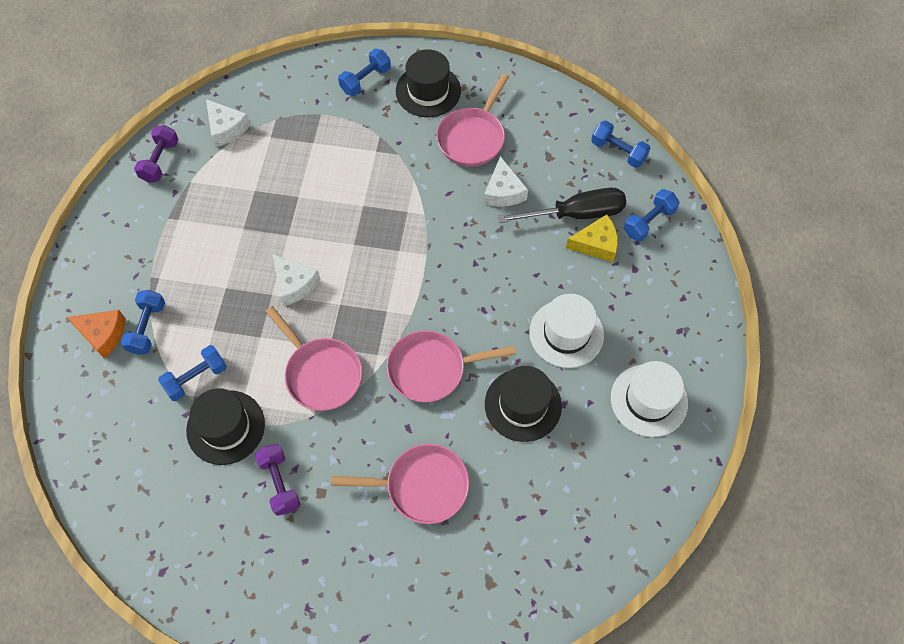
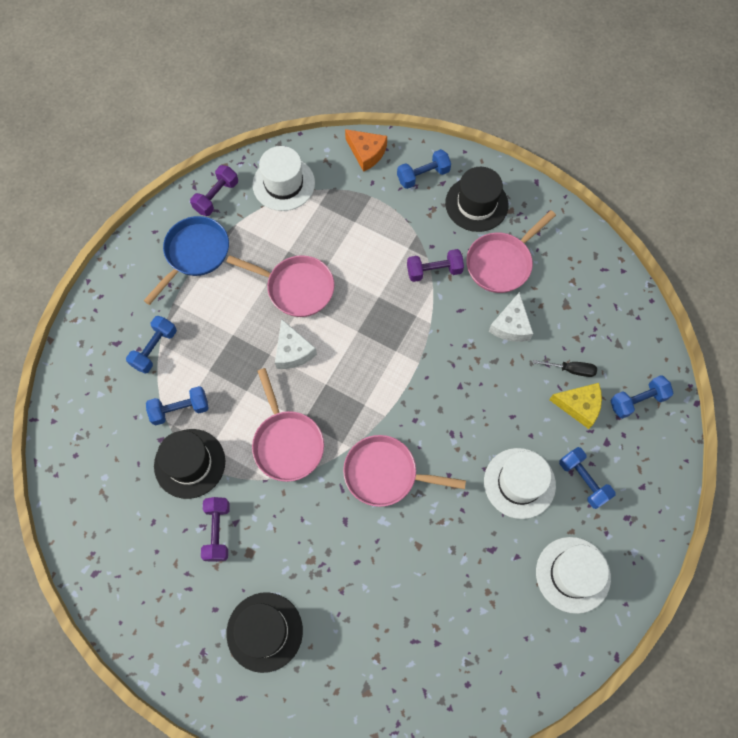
camera: 20 degrees right, 5 degrees up
orange cheese [67,310,125,359] -> orange cheese moved to [345,129,387,172]
white cheese [206,99,250,147] -> white hat [252,146,315,211]
pink pan [331,444,469,524] -> pink pan moved to [226,255,334,317]
black hat [485,366,562,442] -> black hat moved to [226,592,303,673]
black screwdriver [497,188,626,223] -> black screwdriver [533,360,597,377], size x0.51
blue dumbbell [591,120,650,168] -> blue dumbbell moved to [559,447,616,509]
none -> blue pan [144,216,229,305]
none -> purple dumbbell [407,249,464,282]

